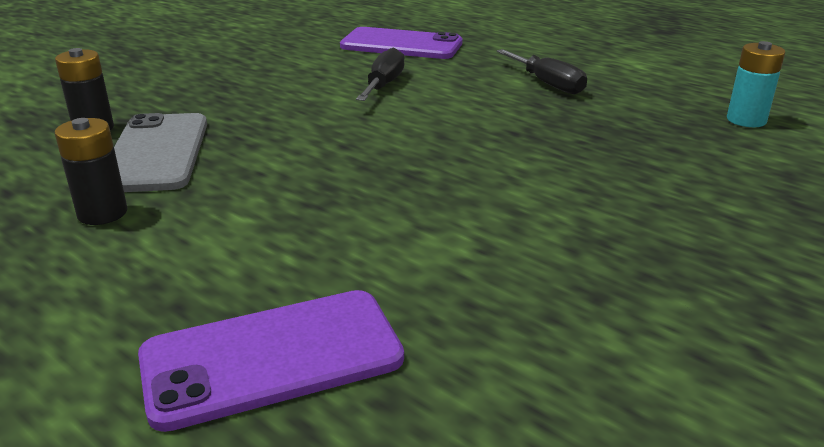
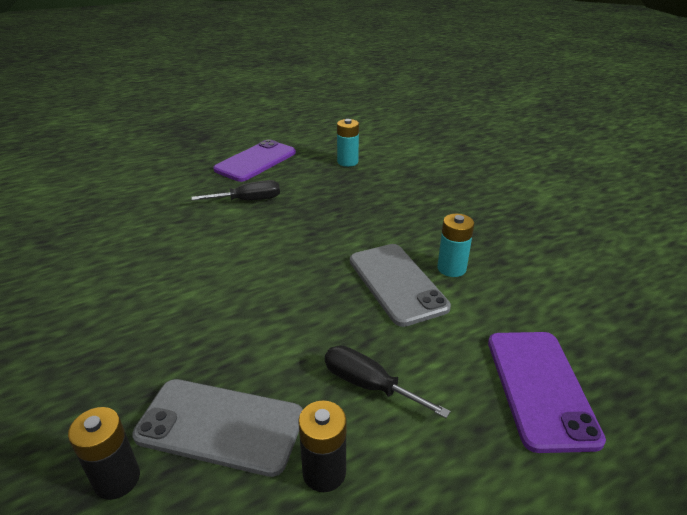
camera: 70 degrees left, 5 degrees up
purple phone [340,27,463,59] -> purple phone moved to [213,139,296,182]
black screwdriver [356,48,405,101] -> black screwdriver moved to [325,346,451,418]
none -> grey phone [350,244,451,327]
none -> turquoise battery [437,214,474,277]

